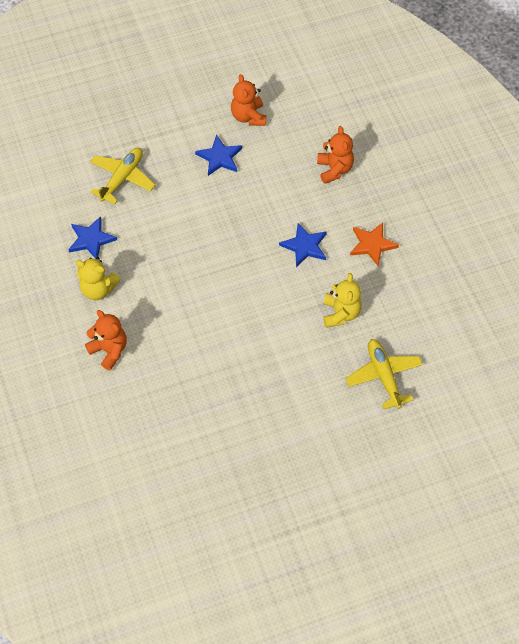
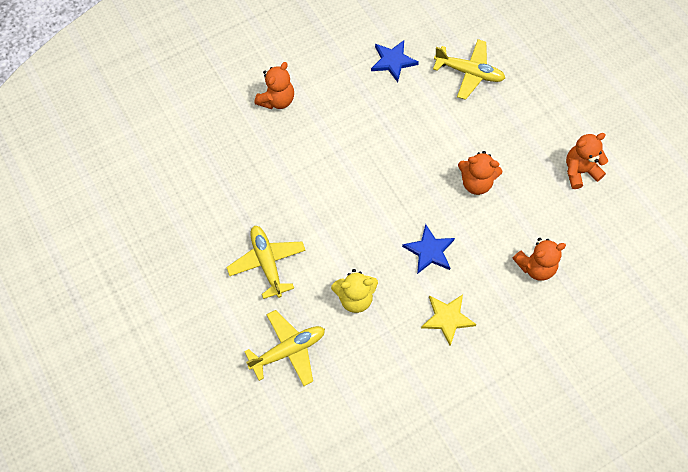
camera: 80 degrees right, 5 degrees up
yellow teddy bear [76,257,121,300] -> none
blue star [195,135,242,176] -> none
orange star [350,223,399,266] -> yellow star [421,294,477,346]
none -> yellow plane [226,226,306,299]
none -> orange teddy bear [458,151,502,195]

